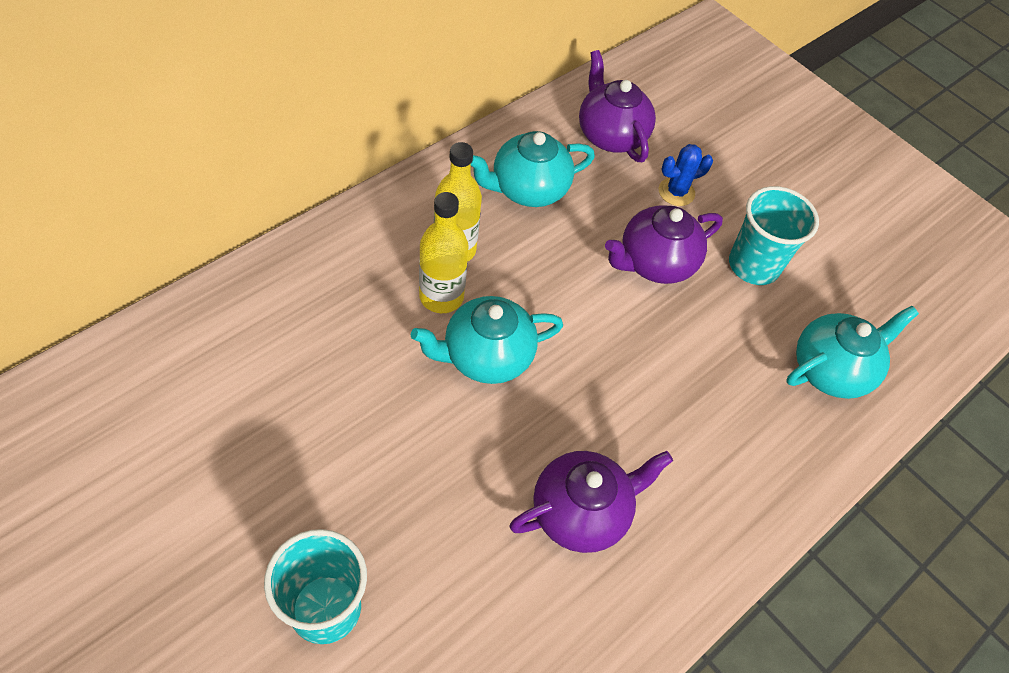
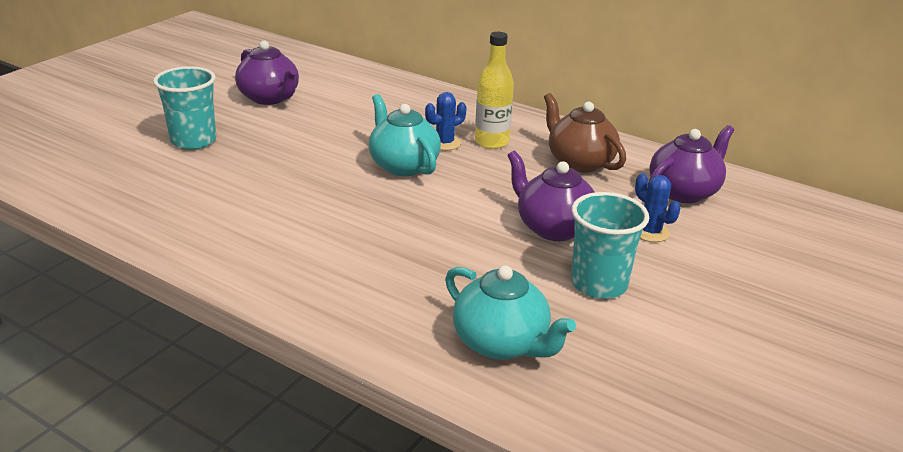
camera: 80 degrees right, 25 degrees down
yellow bottle [419,192,469,313] -> blue cactus [425,92,466,150]
turquoise teapot [471,131,595,207] -> brown teapot [544,93,626,173]
purple teapot [509,451,673,553] -> purple teapot moved to [235,41,299,105]

